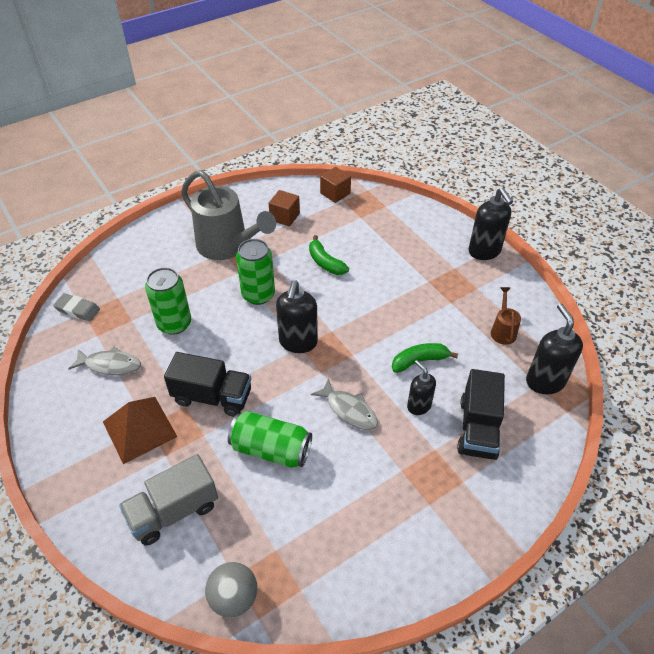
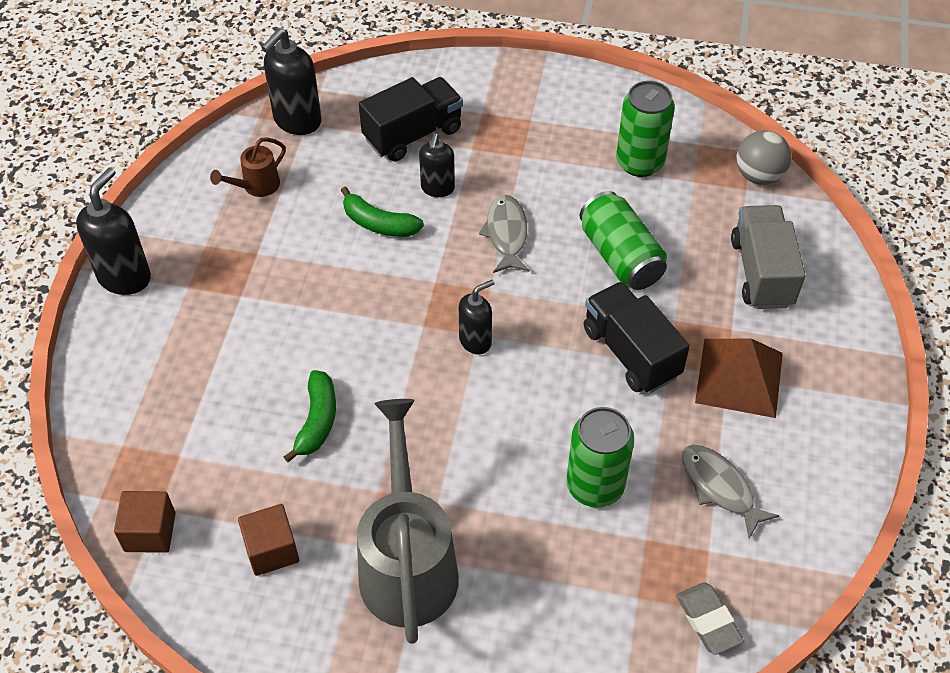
camera: 135 degrees left, 5 degrees up
grey truck [119,454,218,546] -> grey truck turned 105 degrees counterclockwise [731,205,805,309]
green can [236,239,275,305] -> green can moved to [616,81,675,177]
black soap dispenser [276,280,318,353] -> black soap dispenser [459,280,494,355], size x0.63

